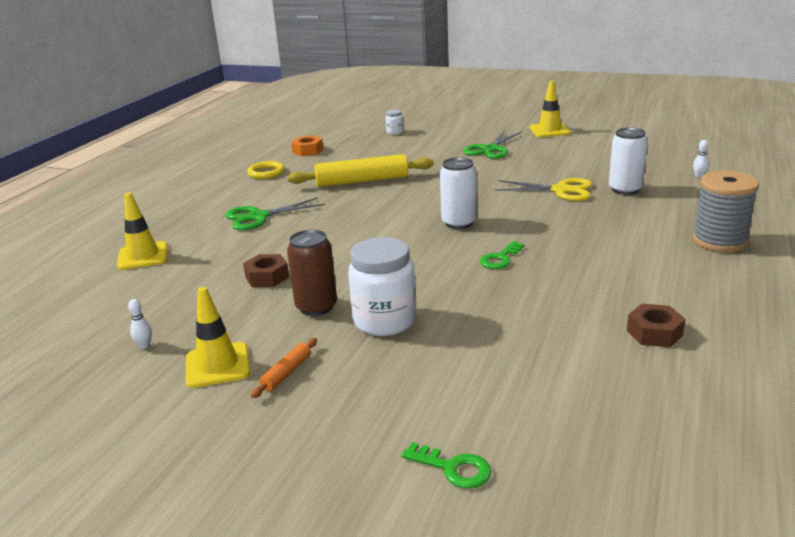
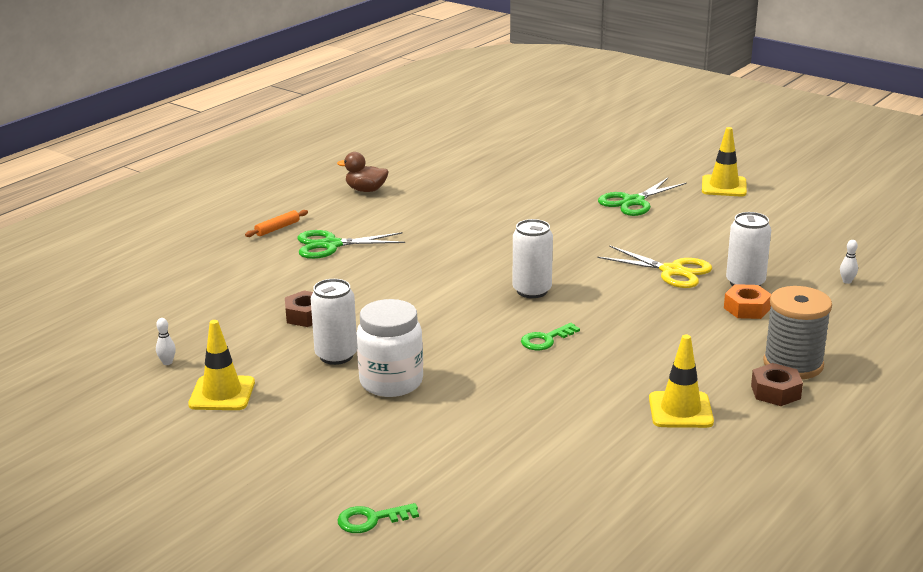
camera: 15 degrees right, 0 degrees up
yellow traffic cone [117,192,168,270] -> yellow traffic cone moved to [649,335,714,428]
yellow ring [247,161,285,179] -> brown duck [337,152,389,192]
orange rolling pin [251,338,317,398] -> orange rolling pin moved to [245,210,308,237]
brown can [287,230,337,316] -> white can [311,279,357,365]
yellow rolling pin [288,154,434,187] -> none
orange nut [291,136,323,156] -> orange nut moved to [724,284,772,319]
white jar [386,109,403,134] -> none
green key [402,442,491,488] -> green key turned 120 degrees clockwise [337,503,419,533]
brown nut [627,304,686,347] -> brown nut moved to [751,363,803,406]

